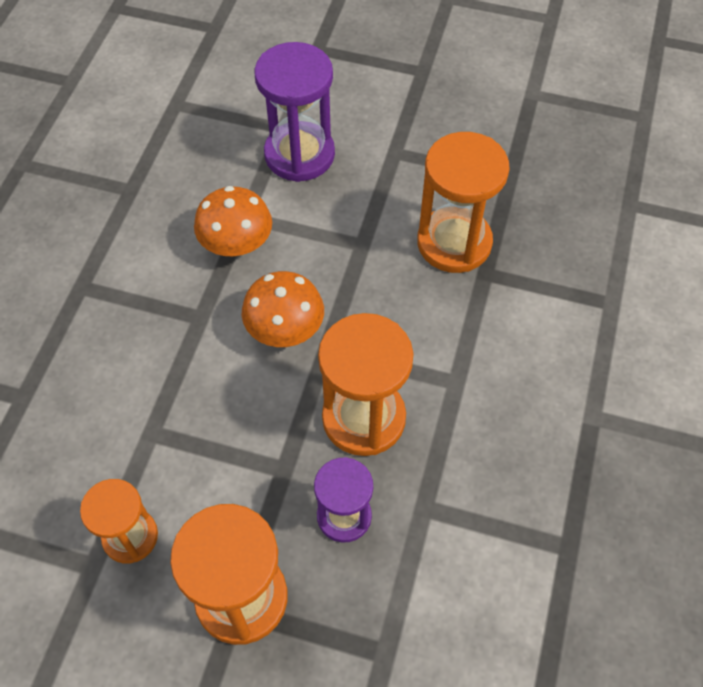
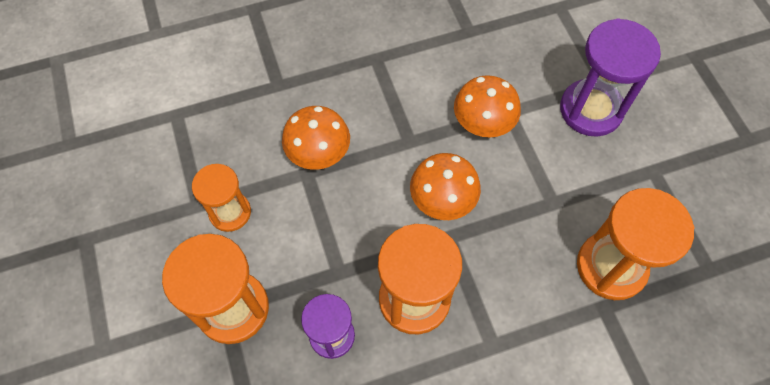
camera: 55 degrees right, 5 degrees up
none -> orange mushroom [282,106,350,170]

